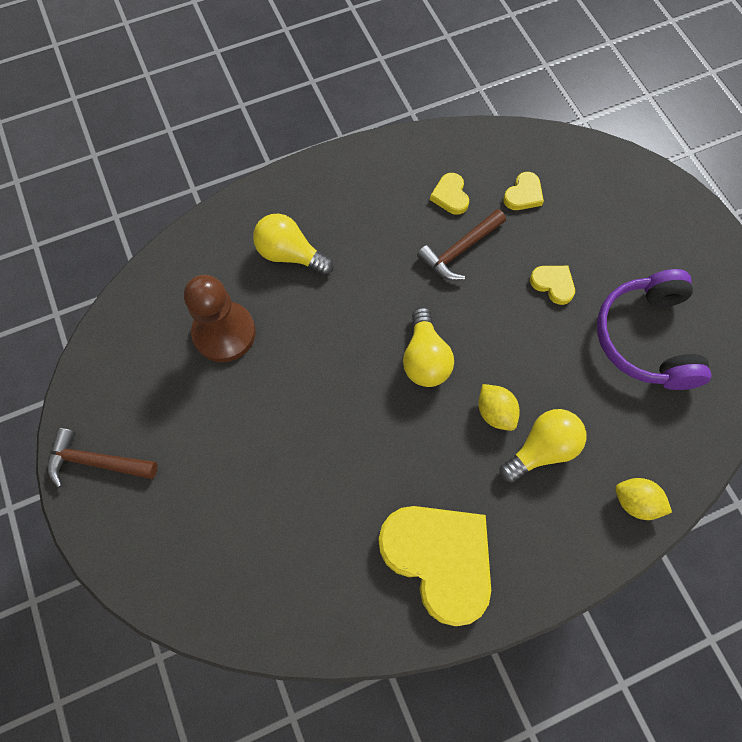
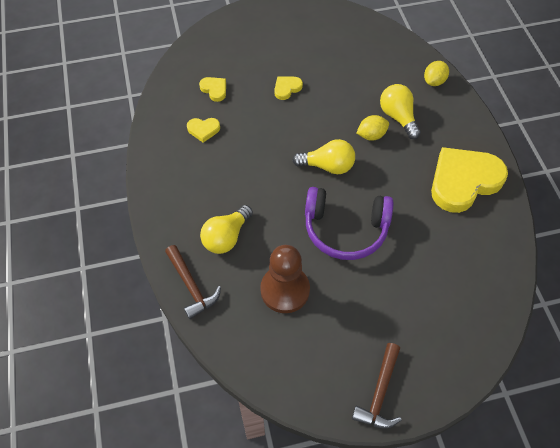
camera: 80 degrees left, 10 degrees down
brown hammer [417,209,506,281] -> brown hammer moved to [165,245,221,319]
purple headphones [597,269,712,390] -> purple headphones moved to [305,187,393,260]

